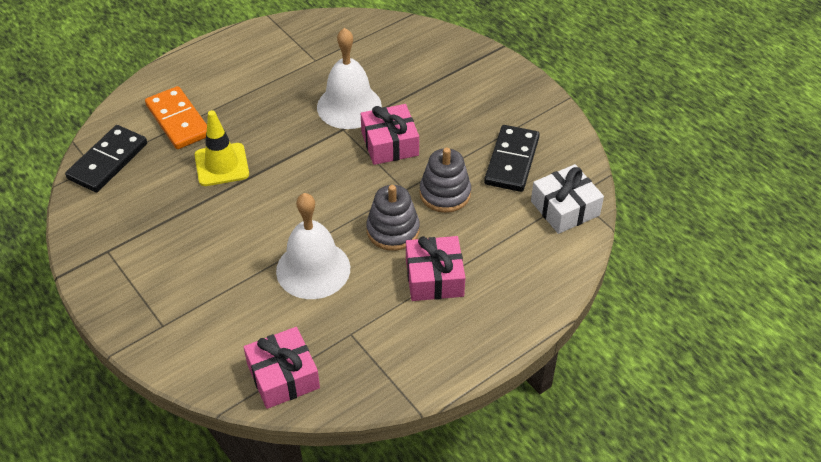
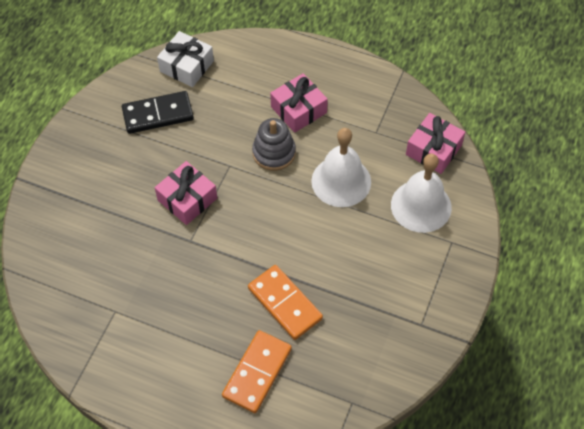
camera: 120 degrees left, 10 degrees up
black domino [65,125,147,192] -> none
yellow traffic cone [195,110,249,186] -> orange domino [248,265,323,340]
white bell [317,28,382,129] -> white bell moved to [391,153,452,233]
grey stacking toy [419,148,471,213] -> none

